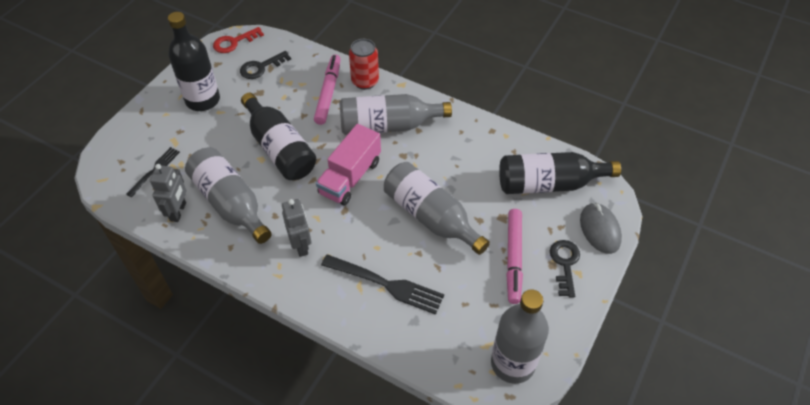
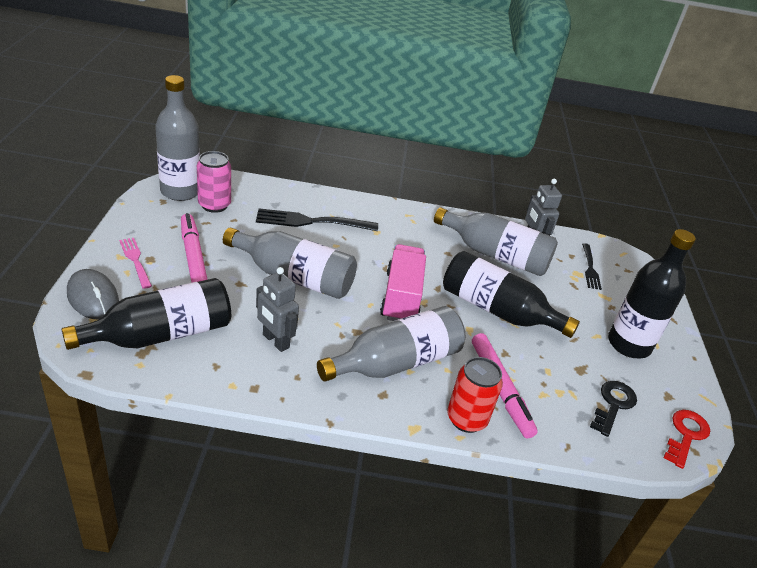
camera: 150 degrees right, 15 degrees down
grey robot [282,199,311,257] -> grey robot moved to [256,267,299,352]
black key [550,240,580,297] -> pink fork [119,238,152,289]
none -> pink can [197,151,231,213]

